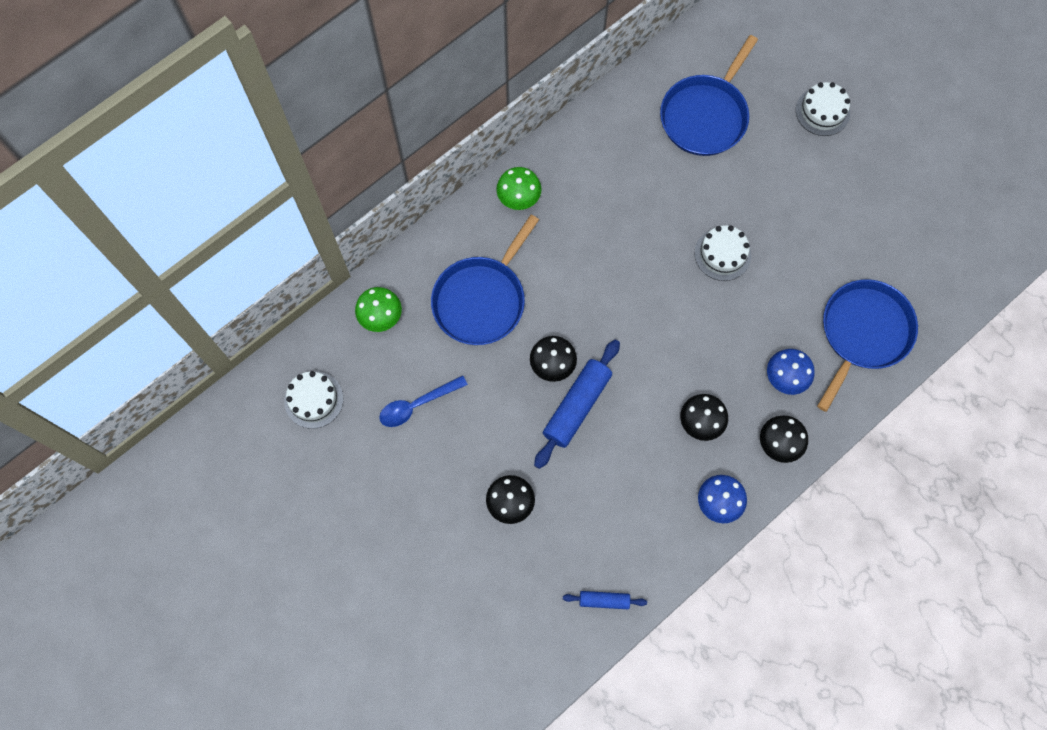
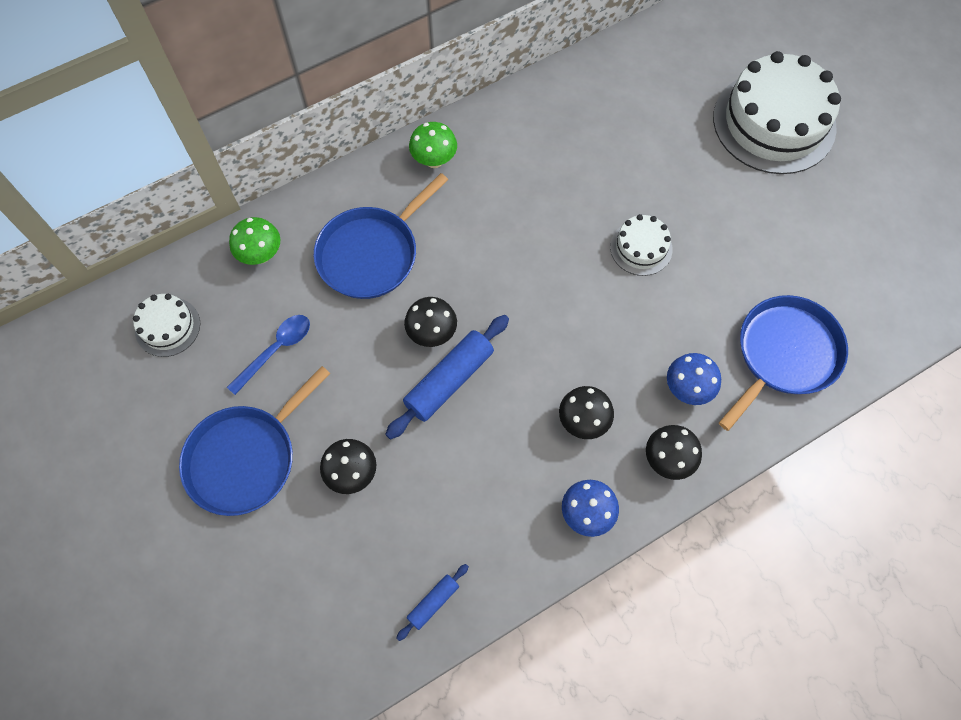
camera: 10 degrees right, 5 degrees down
blue spoon [379,375,468,427] -> blue spoon turned 150 degrees clockwise [227,315,310,395]
blue rolling pin [563,591,647,609] -> blue rolling pin turned 60 degrees counterclockwise [396,564,469,641]
blue pan [660,35,758,156] -> blue pan moved to [179,366,330,516]
white cake [796,82,850,136] -> white cake [713,51,841,174], size x2.09

